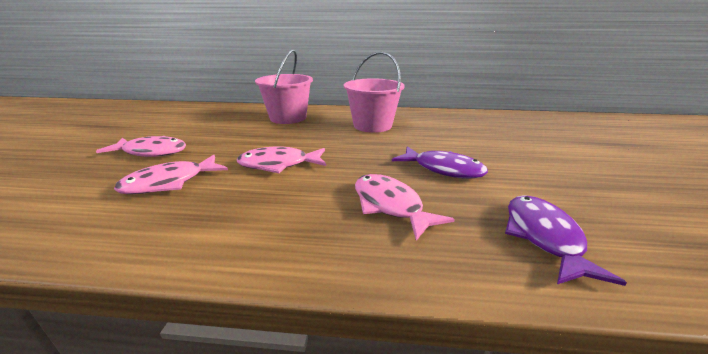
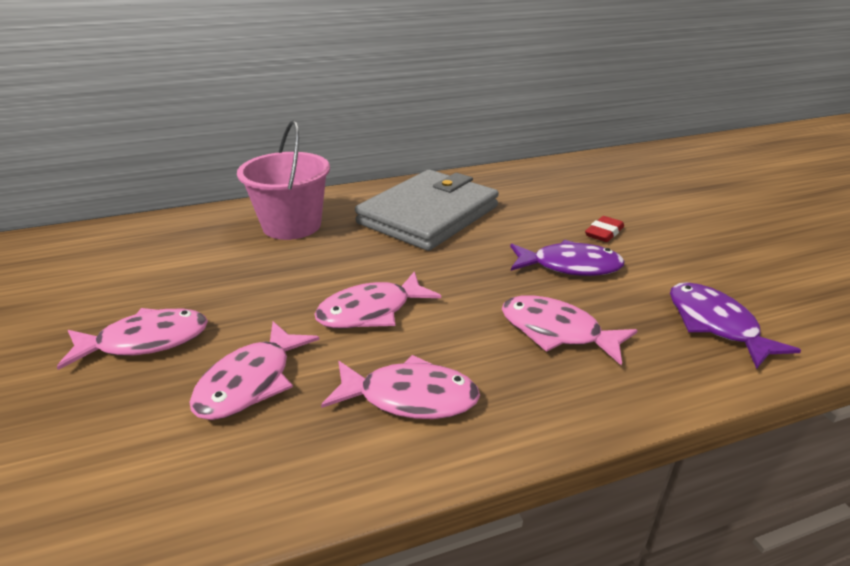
camera: 25 degrees left, 5 degrees up
pink bucket [344,52,405,133] -> grey wallet [355,170,499,251]
none -> pink fish [321,355,480,419]
none -> red eraser [585,216,624,242]

